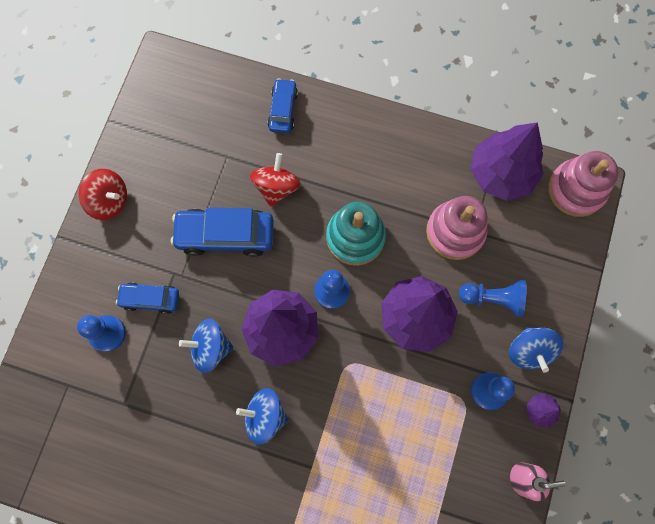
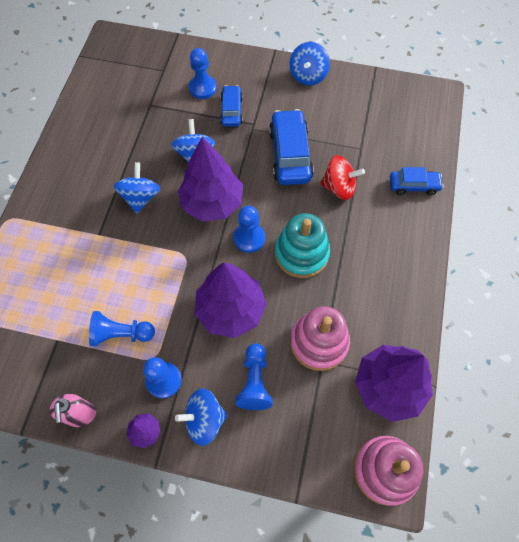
camera: 85 degrees right, 10 degrees down
red spinning top [78,169,127,220] -> blue spinning top [290,42,330,86]
none -> blue pawn [89,311,155,347]

